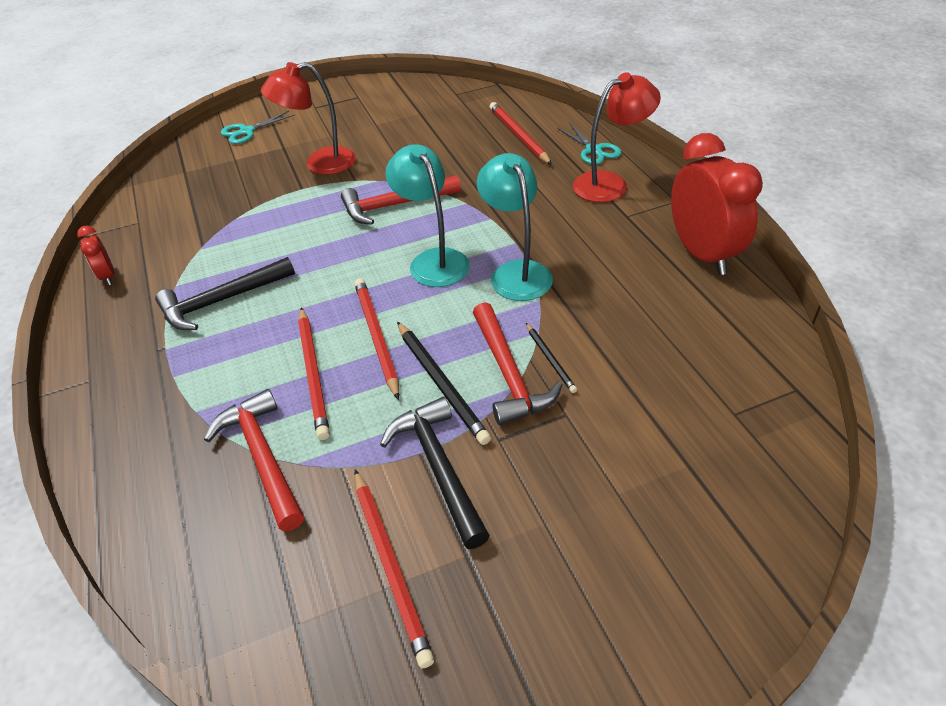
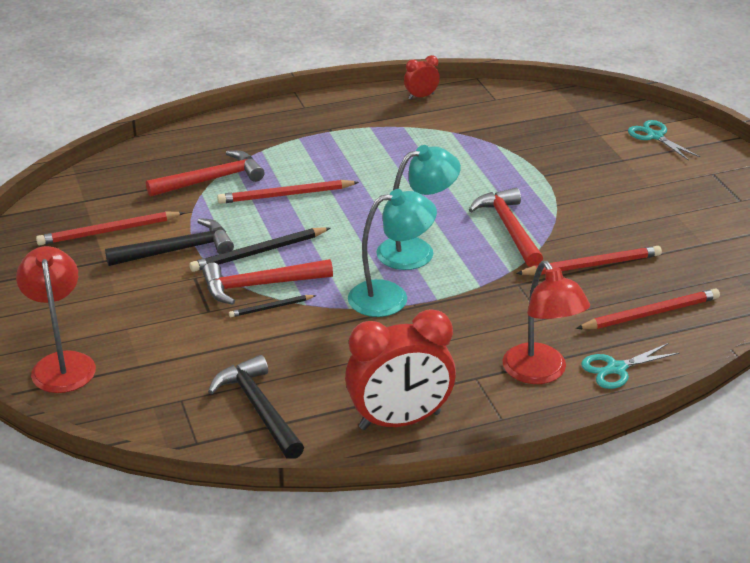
camera: 90 degrees right, 10 degrees down
black hammer [155,257,295,330] -> black hammer moved to [208,355,304,459]
red lamp [261,62,356,175] -> red lamp moved to [16,246,96,393]
red pencil [354,278,399,400] -> red pencil moved to [516,246,662,275]

